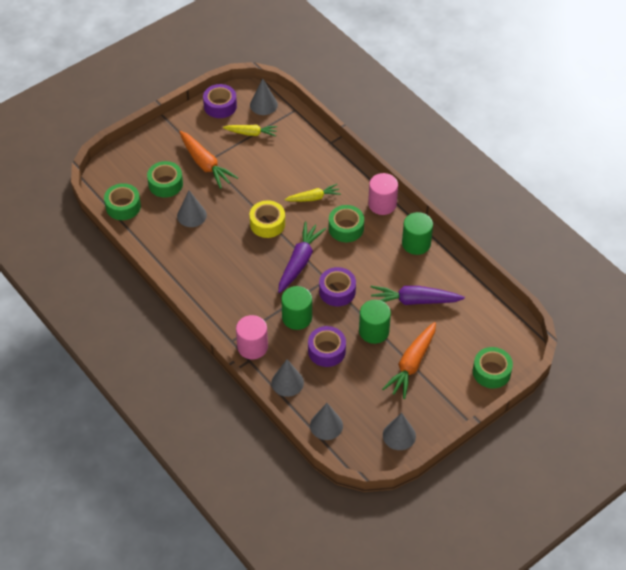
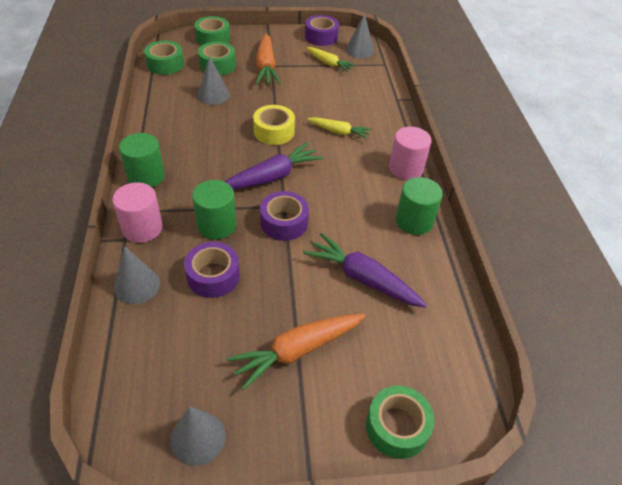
camera: 30 degrees right, 5 degrees down
grey cone [310,403,343,440] -> none
green tape [329,205,364,242] -> green tape moved to [194,16,230,46]
green cylinder [359,300,391,344] -> green cylinder moved to [119,133,165,187]

